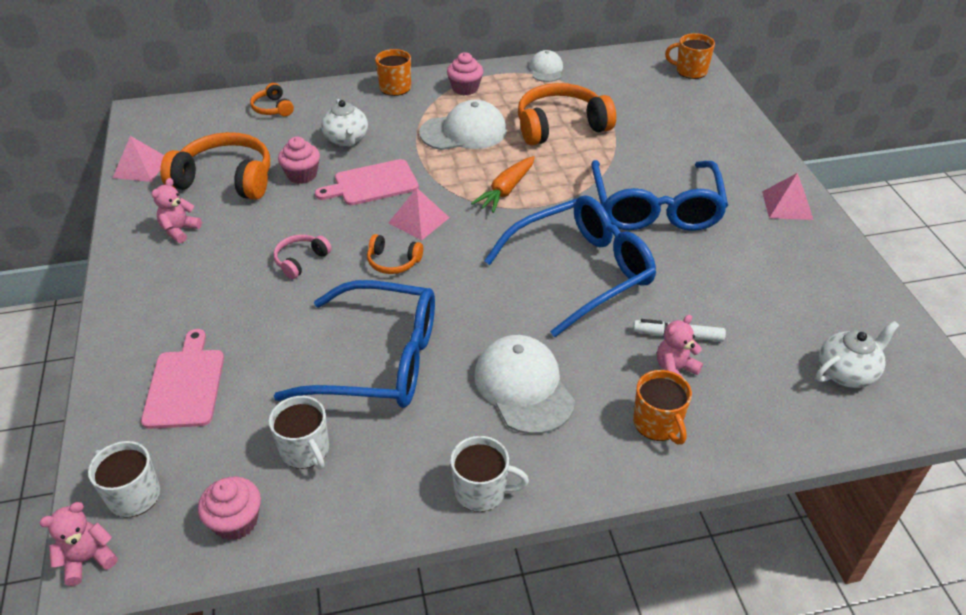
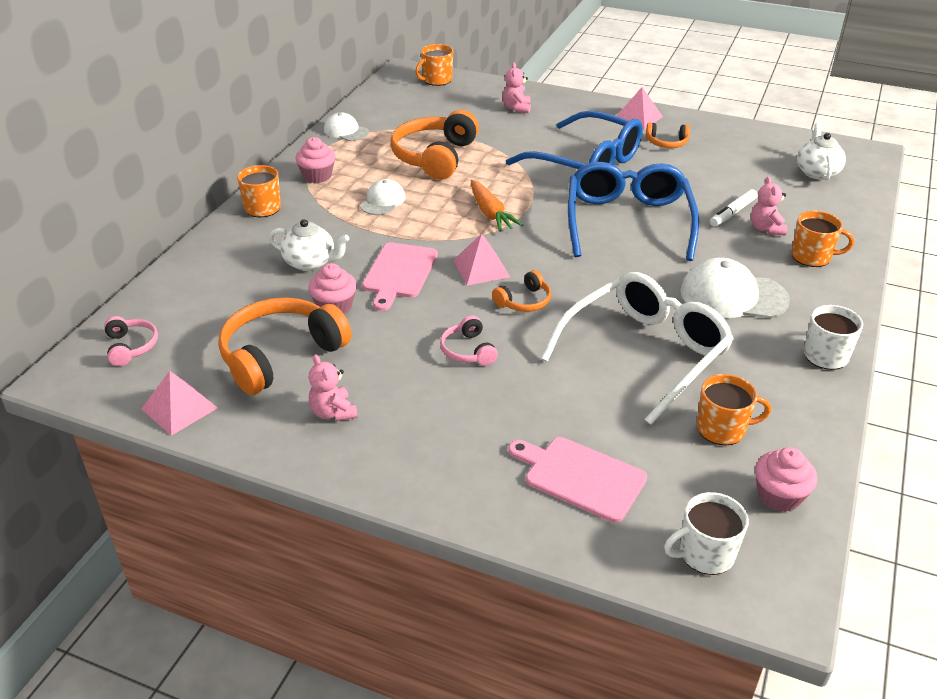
camera: 55 degrees left, 5 degrees down
pink teddy bear [39,502,118,586] -> pink teddy bear moved to [503,63,531,113]
orange headphones [250,83,294,116] -> orange headphones moved to [646,122,690,148]
white mug [269,396,329,470] -> orange mug [697,374,771,445]
blue glasses [274,280,435,408] -> white glasses [540,272,734,425]
white cap [419,100,507,150] -> white cap [360,179,406,215], size x0.59
none -> pink headphones [104,316,158,366]

